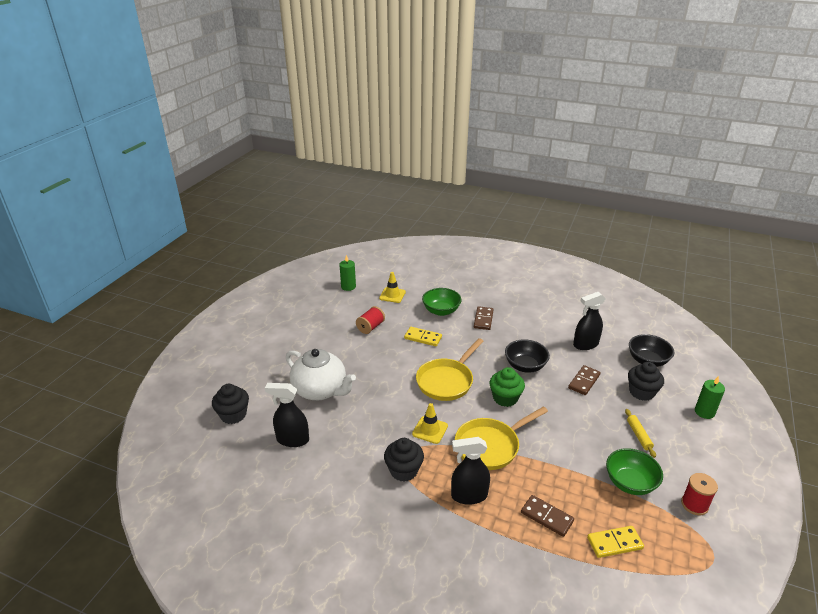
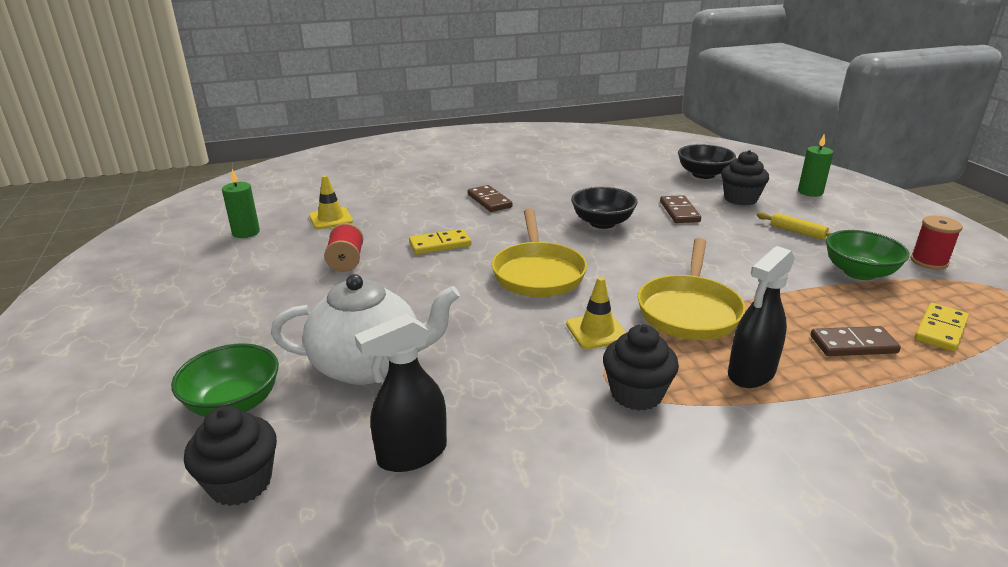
camera: 40 degrees left, 5 degrees down
green bowl [422,288,461,316] -> green bowl moved to [171,343,279,417]
green cupcake [489,367,525,407] -> none
black spray bottle [573,292,606,350] -> none

